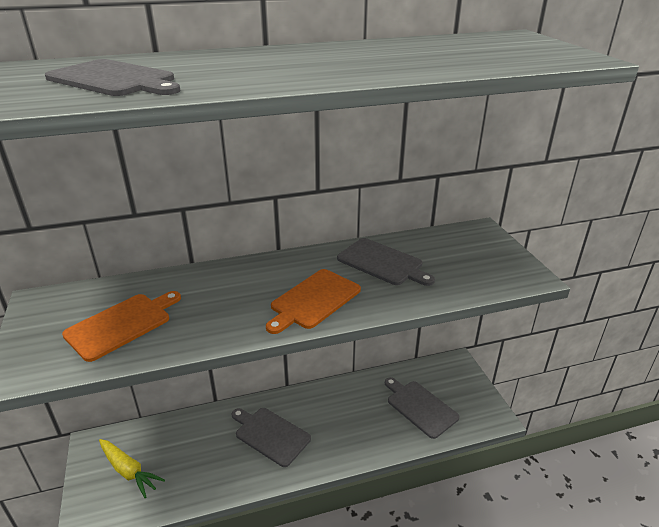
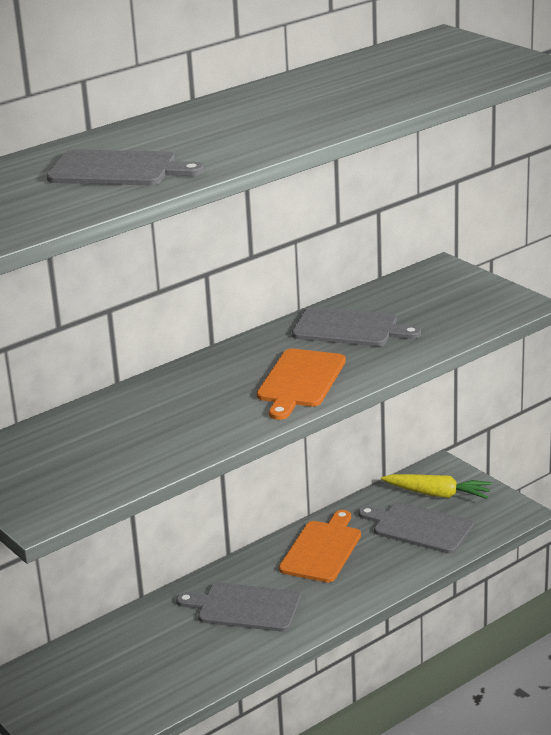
camera: 20 degrees left, 5 degrees down
orange cutting board [62,291,181,362] -> orange cutting board moved to [279,510,361,582]
yellow carrot [99,439,165,498] -> yellow carrot moved to [381,474,492,499]

